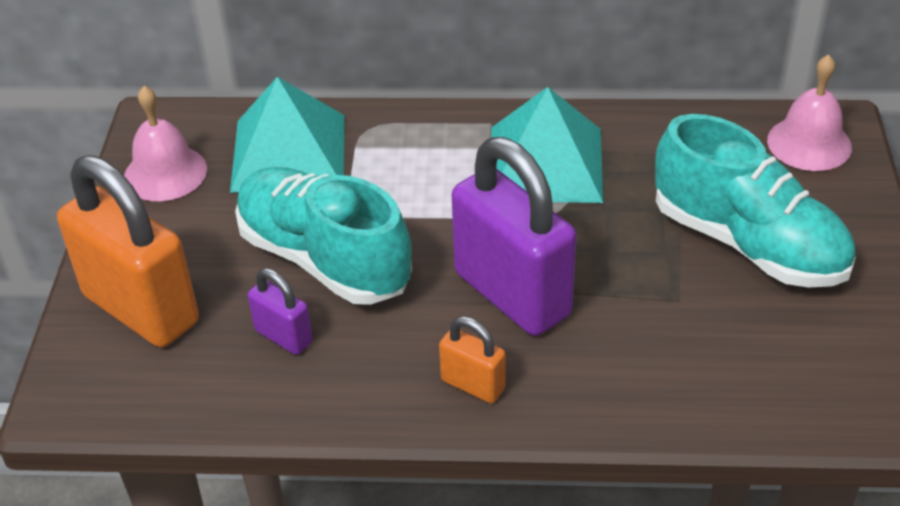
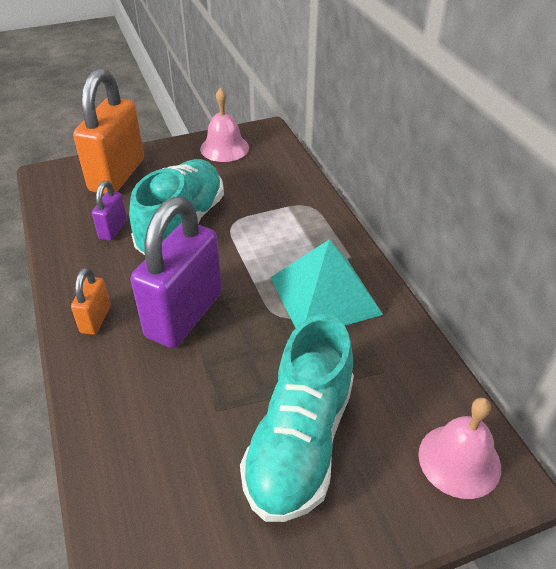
camera: 65 degrees right, 0 degrees up
turquoise pyramid [230,77,345,193] -> none

